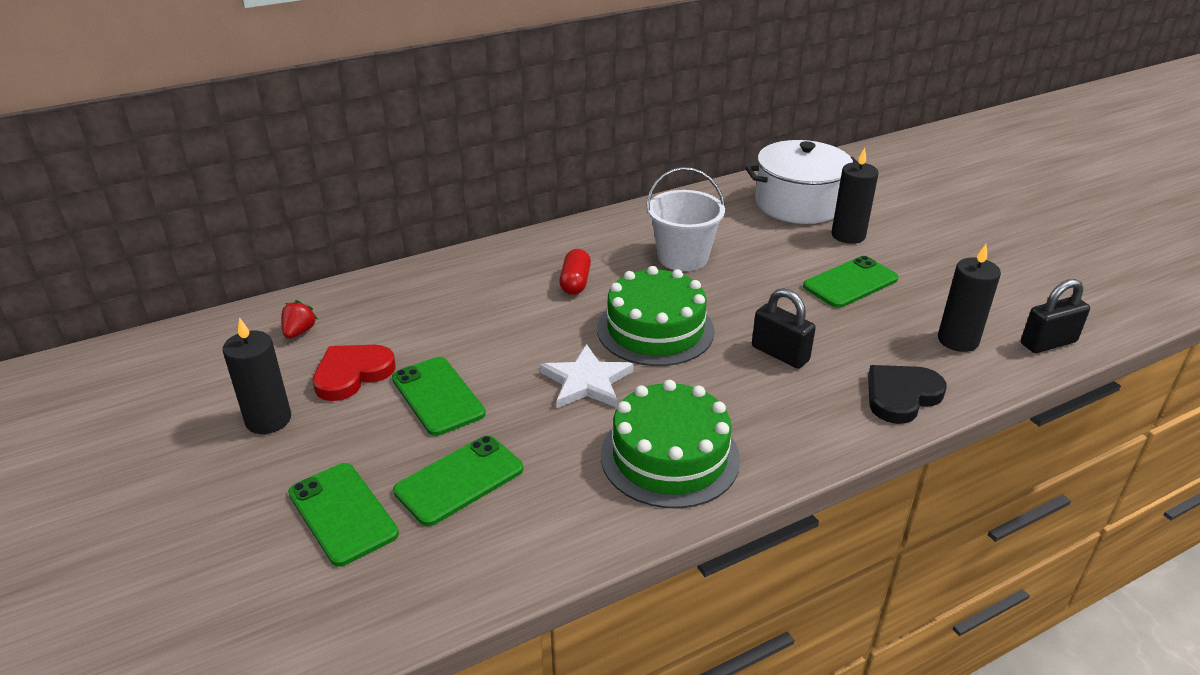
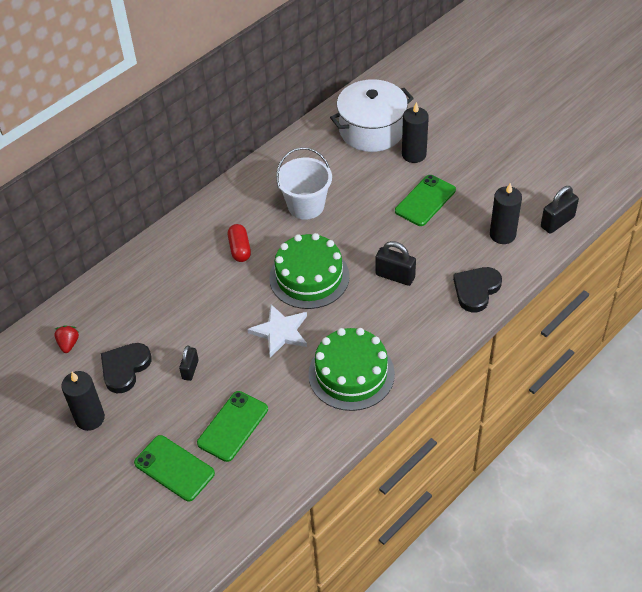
camera: 15 degrees left, 15 degrees up
red heart [312,345,396,401] -> black heart [101,343,152,393]
green phone [392,357,486,436] -> black padlock [179,346,199,381]

